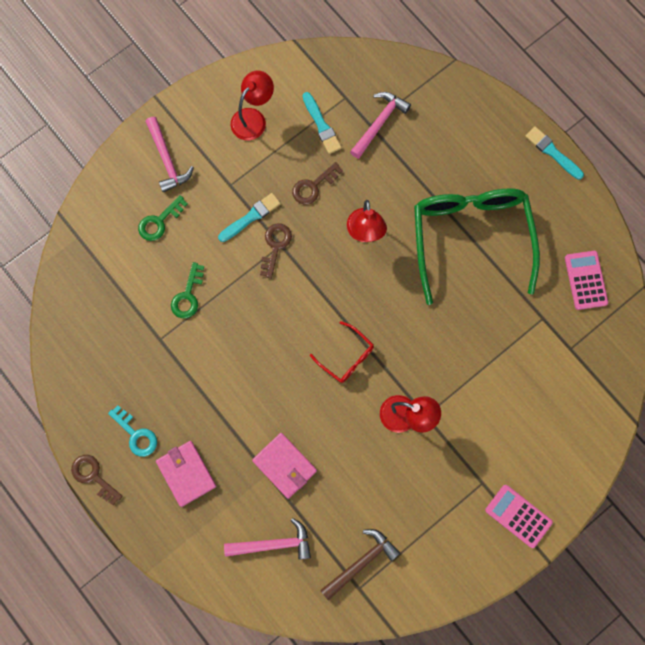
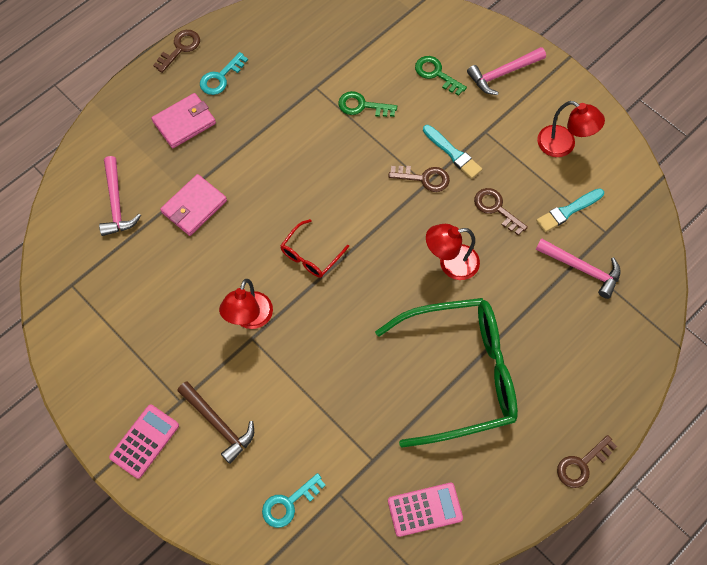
camera: 85 degrees right, 10 degrees down
brown hammer [320,529,400,601] -> brown hammer moved to [177,381,254,464]
turquoise brush [525,127,584,180] -> brown key [557,435,617,488]
none -> turquoise key [262,473,326,528]

